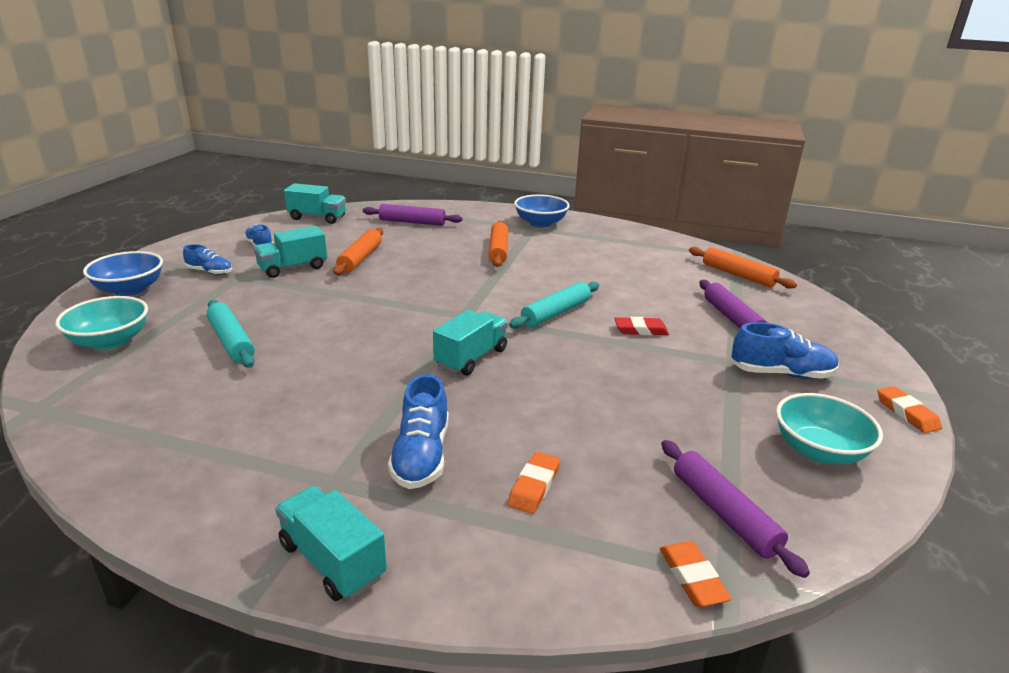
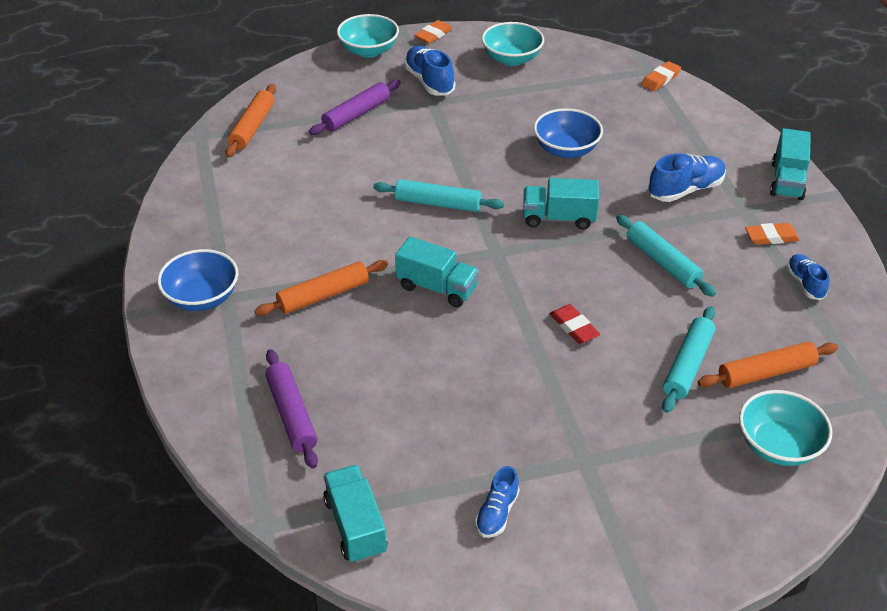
camera: 120 degrees left, 15 degrees up
blue bowl [83,251,163,296] -> blue bowl moved to [534,108,603,158]
blue shoe [183,244,232,275] -> blue shoe moved to [787,254,829,300]
turquoise truck [254,226,327,278] -> turquoise truck moved to [395,236,479,307]
orange rolling pin [333,228,383,275] -> orange rolling pin moved to [698,341,838,388]
orange eraser [508,452,560,514] -> orange eraser moved to [745,223,800,245]
red eraser [614,317,669,335] -> red eraser moved to [550,304,600,344]
purple rolling pin [661,440,810,578] -> none
none -> turquoise bowl [337,14,399,58]
none -> turquoise rolling pin [616,215,716,297]

